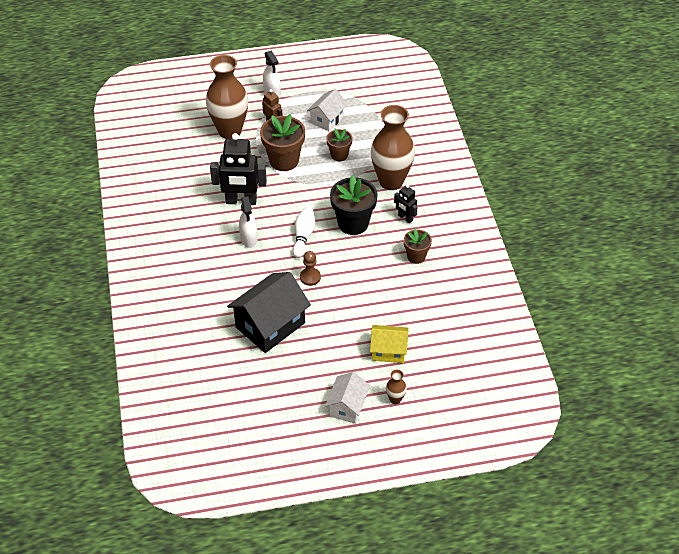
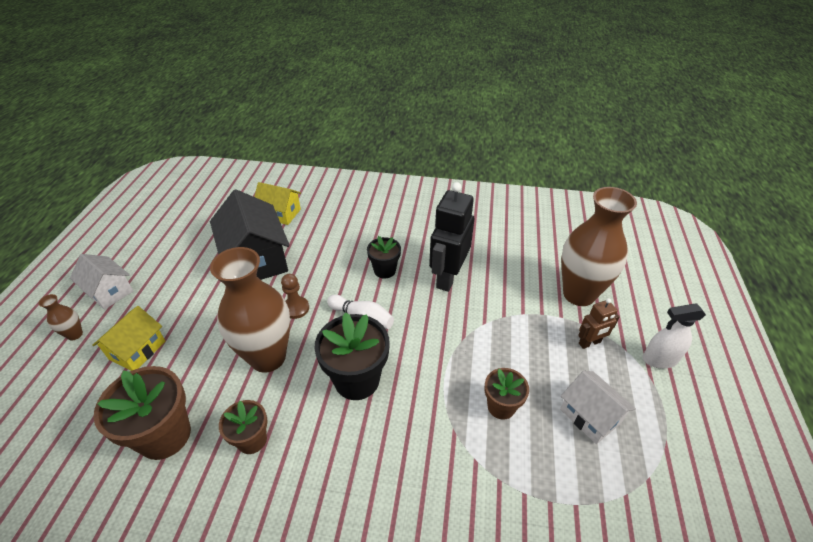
camera: 110 degrees right, 5 degrees down
white spray bottle [239,196,258,248] -> black flower pot [367,236,401,279]
brown flower pot [260,114,305,171] -> brown flower pot moved to [93,366,191,460]
brown vase [371,105,415,190] -> brown vase moved to [210,247,290,373]
black robot [394,184,417,223] -> none
none -> yellow house [254,182,301,225]

